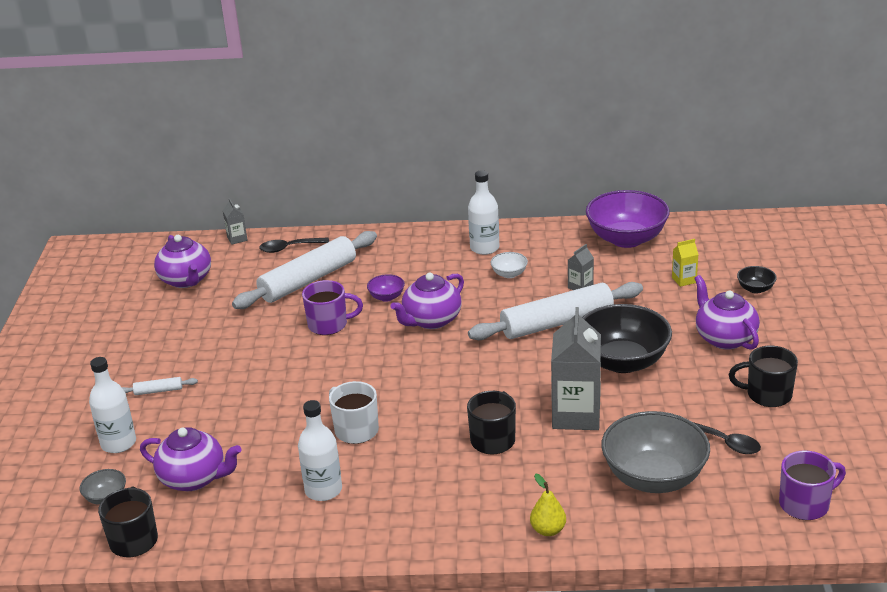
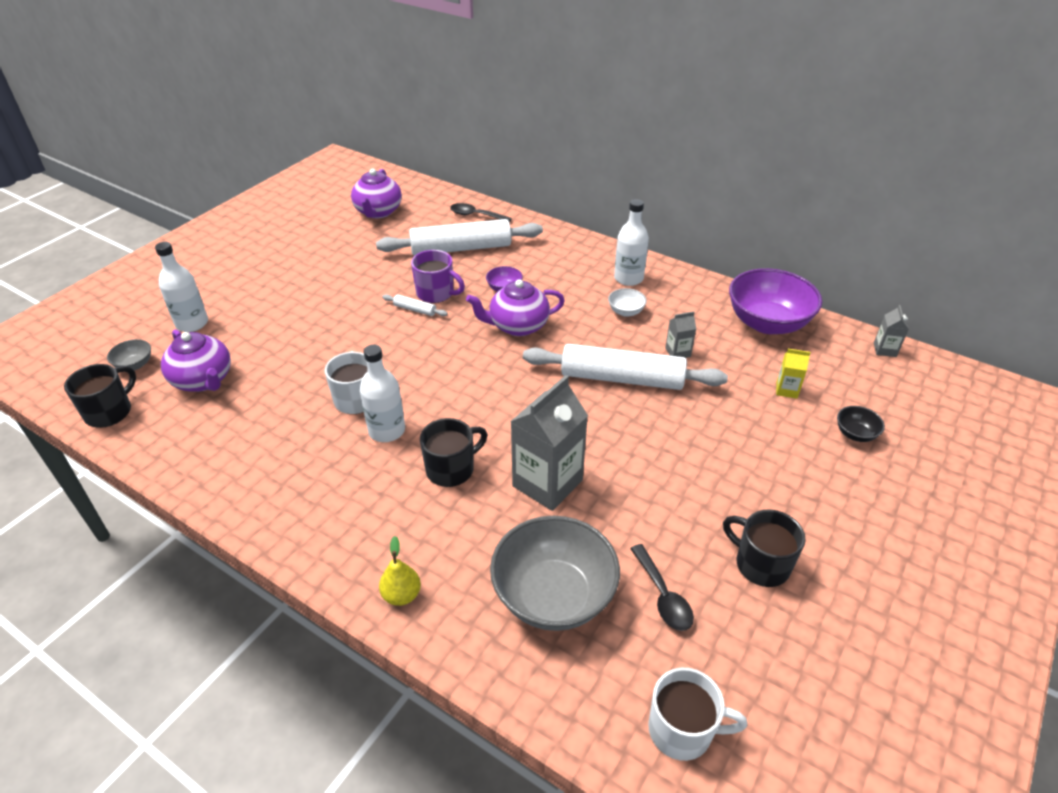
camera: 30 degrees right, 10 degrees up
white rolling pin [122,377,198,395] -> white rolling pin moved to [382,294,448,316]
grey carton [223,198,248,245] -> grey carton moved to [874,305,909,357]
white bottle [298,400,342,501] -> white bottle moved to [360,345,405,442]
black bowl [582,304,672,373] -> none
purple teapot [694,275,760,350] -> none
purple mug [779,450,846,520] -> white mug [648,668,747,761]

